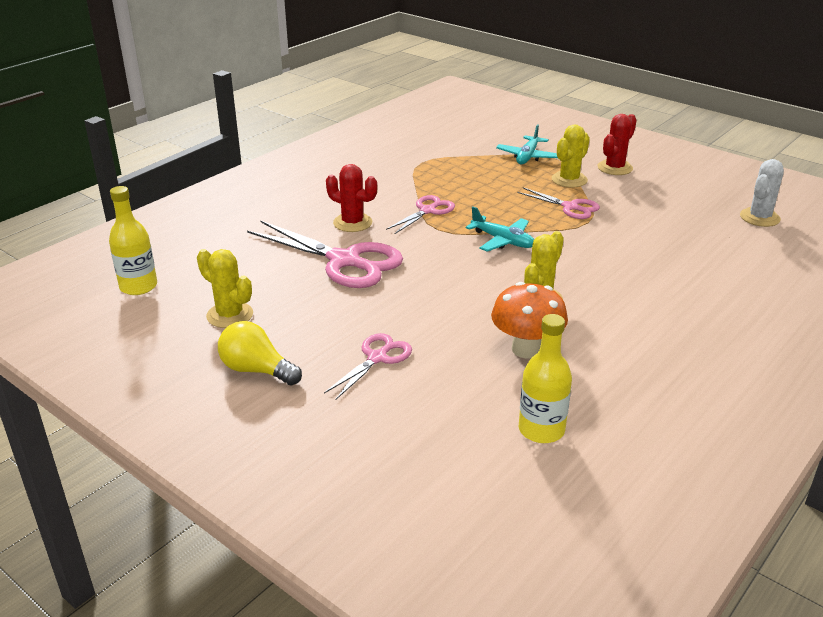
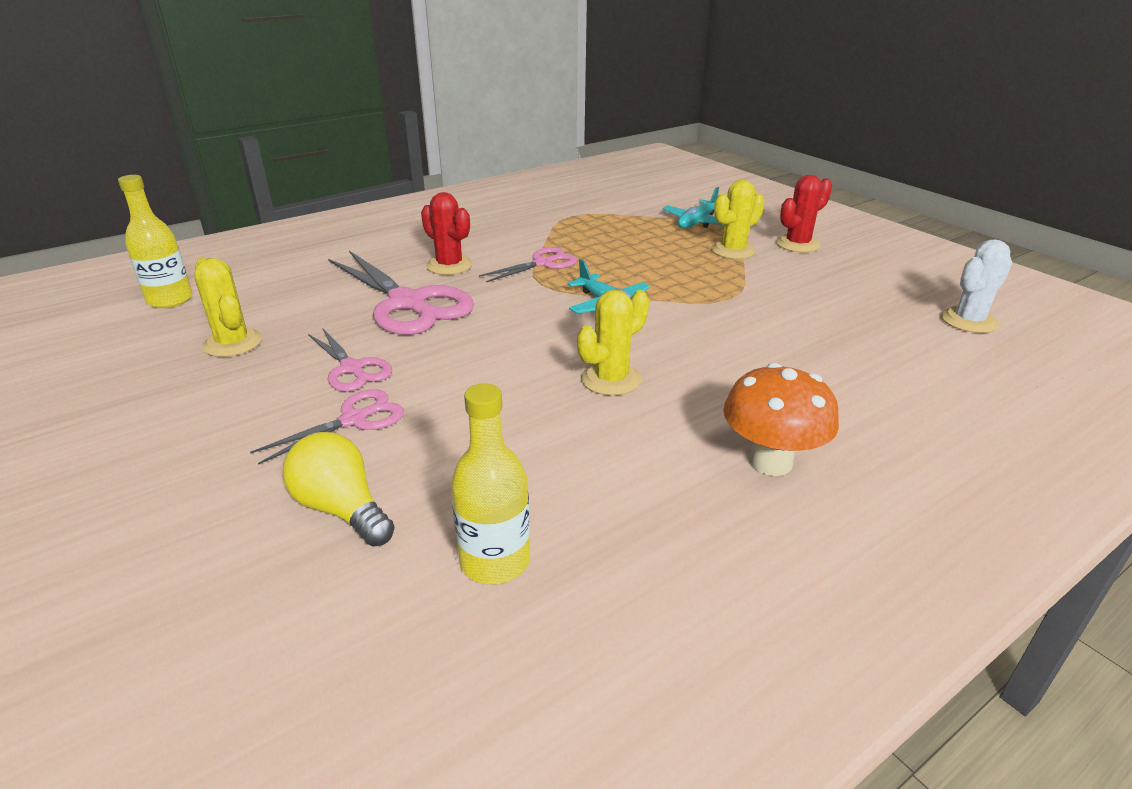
camera: 15 degrees right, 0 degrees up
yellow light bulb [218,321,302,385] -> yellow light bulb moved to [282,432,395,547]
orange mushroom [491,282,568,358] -> orange mushroom moved to [723,363,839,476]
pink scissors [518,187,600,219] -> pink scissors moved to [308,328,392,392]

